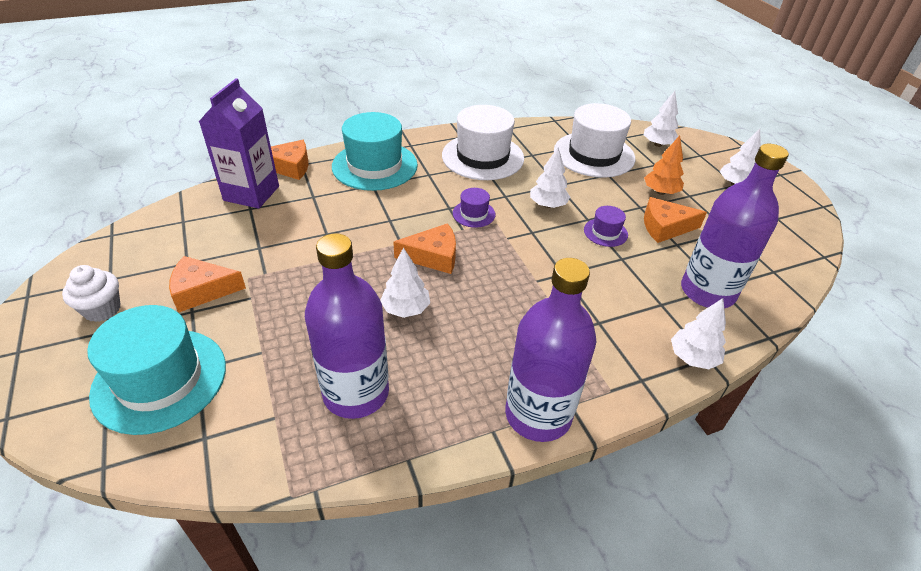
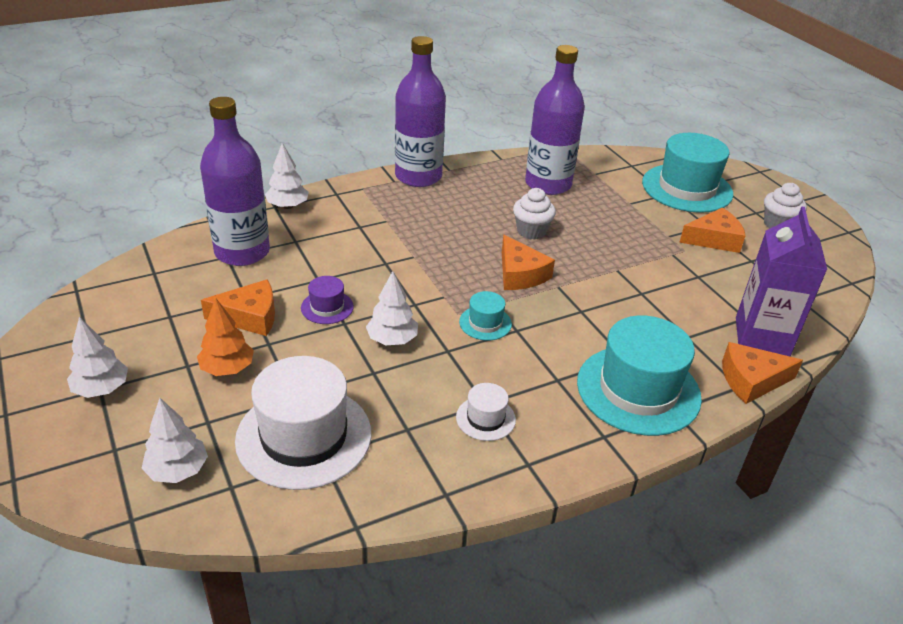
camera: 175 degrees right, 5 degrees down
white tree [380,247,430,318] -> white cupcake [513,188,556,240]
orange cheese [393,223,456,274] -> orange cheese turned 105 degrees counterclockwise [502,235,555,290]
white hat [442,105,524,180] -> white hat [456,383,516,441], size x0.46
purple hat [453,188,496,228] -> turquoise hat [459,291,512,341]

